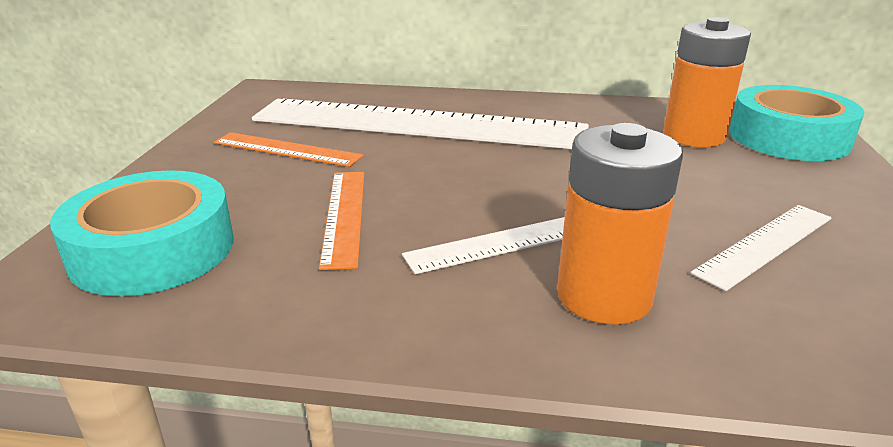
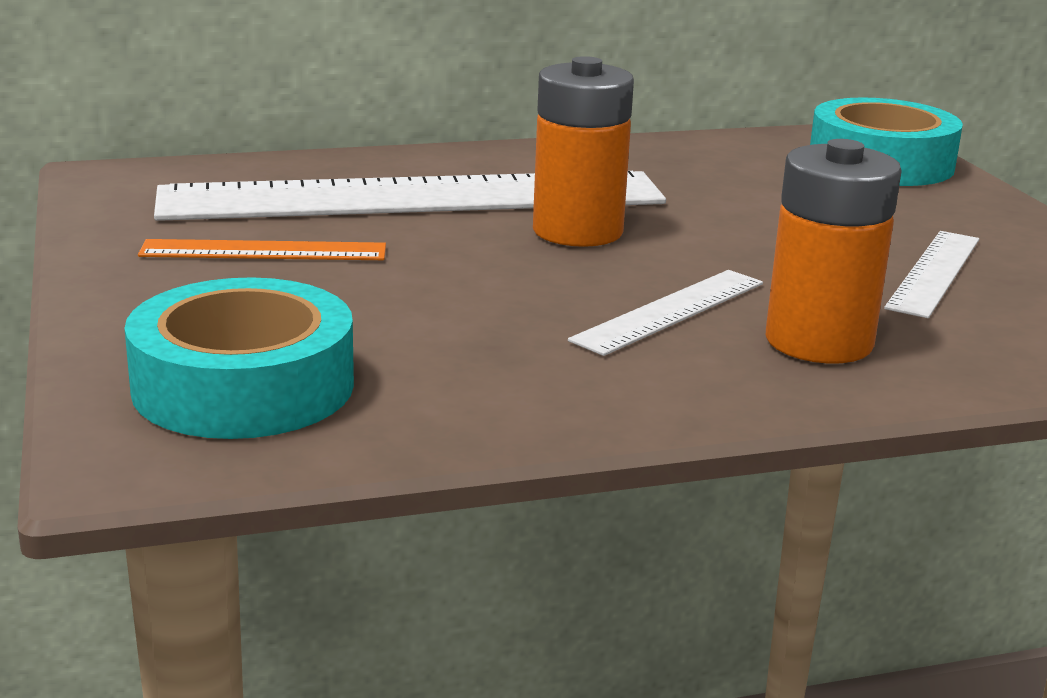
camera: 25 degrees left, 5 degrees down
orange ruler [319,172,364,270] -> none
orange battery [663,17,751,147] -> orange battery moved to [533,56,634,247]

